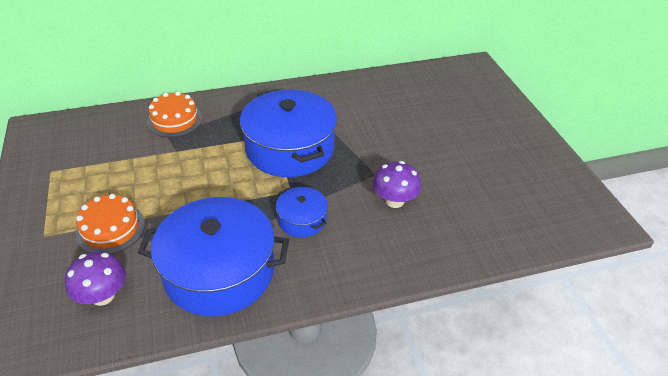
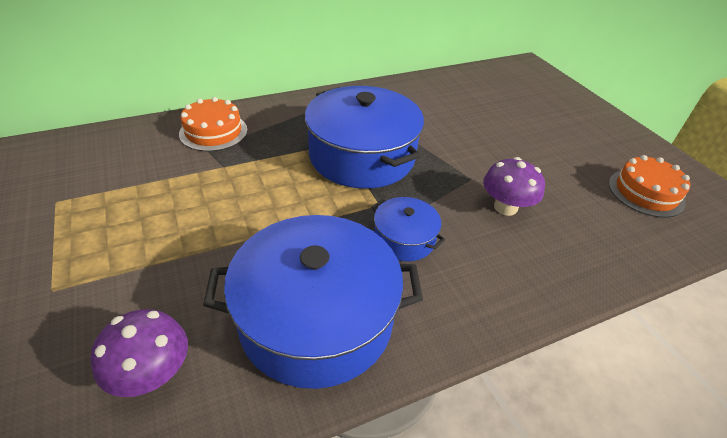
camera: 10 degrees left, 0 degrees up
orange cake [76,194,145,254] -> orange cake moved to [609,155,690,218]

